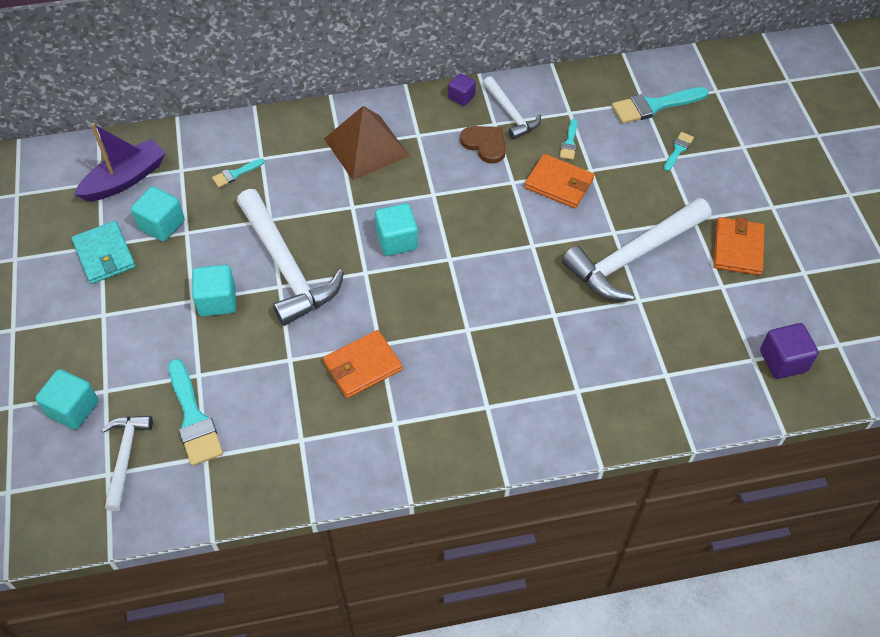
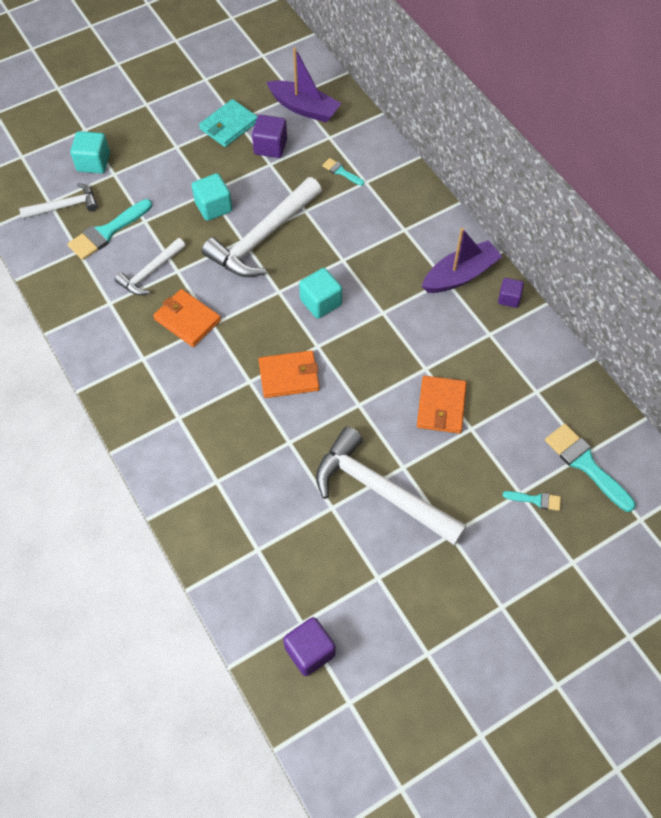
camera: 70 degrees right, 5 degrees up
turquoise cube [131,186,185,241] -> purple cube [252,115,287,158]
brown pyramid [324,106,410,180] -> none
brown heart [460,126,506,163] -> none
white hammer [483,76,541,140] -> white hammer moved to [114,238,186,295]
turquoise brush [560,119,577,160] -> none
orange wallet [714,217,765,275] -> orange wallet moved to [258,350,319,398]
none -> purple boat [422,228,503,293]

